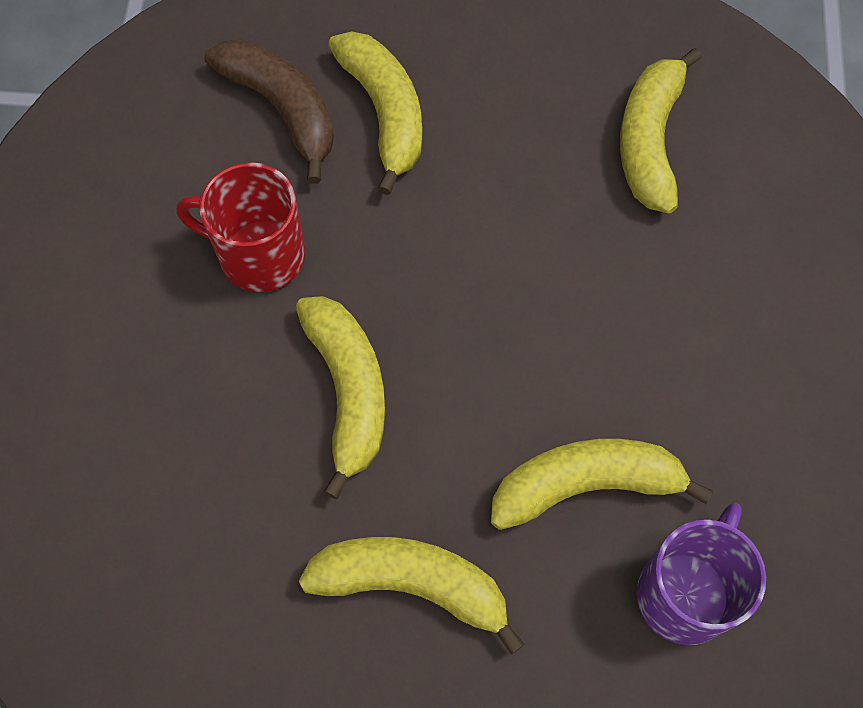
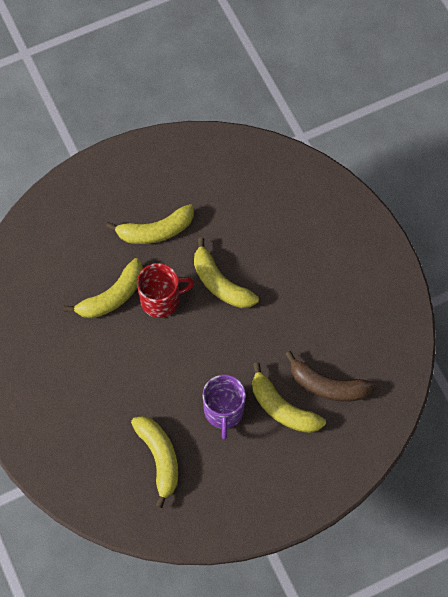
camera: 150 degrees right, 0 degrees up
red mug [176,162,305,292] -> red mug moved to [137,263,194,318]
purple mug [636,503,766,645] -> purple mug moved to [203,374,246,440]

